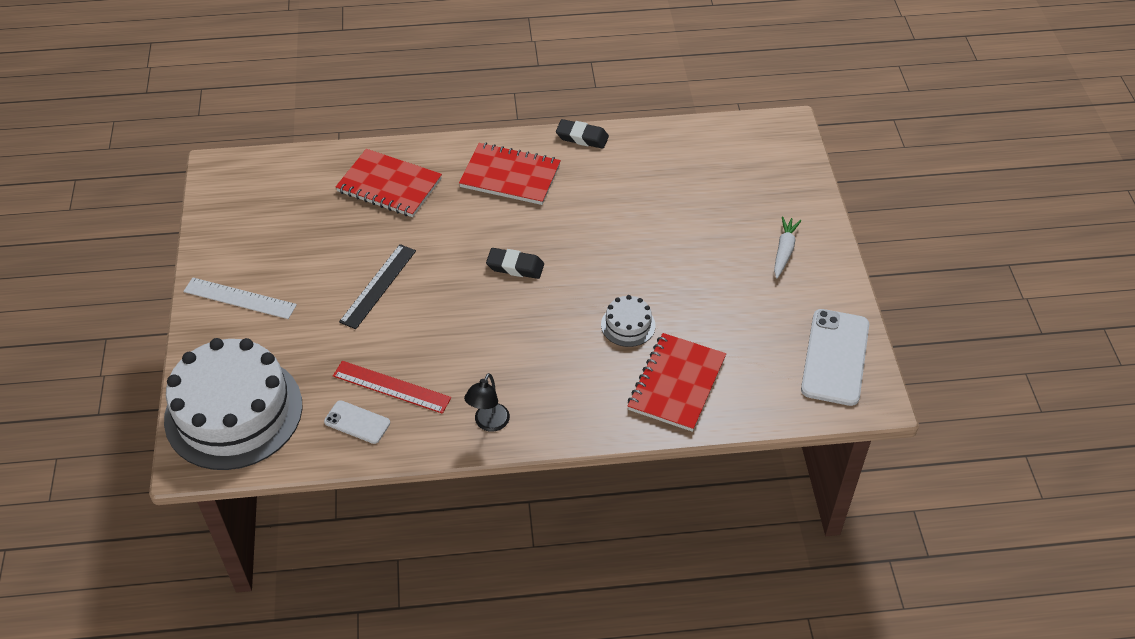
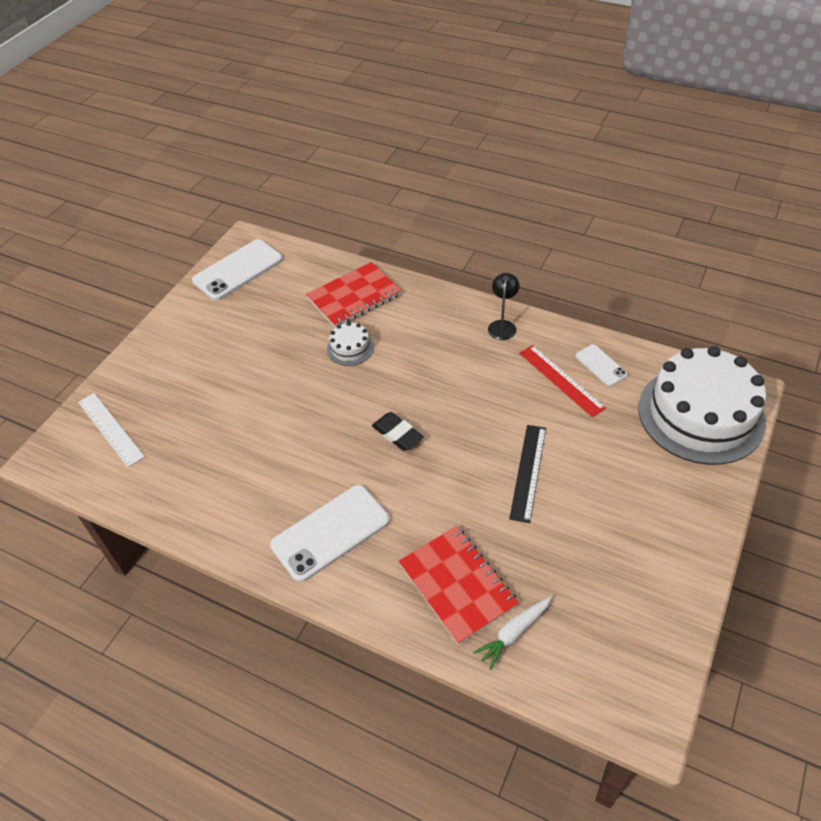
camera: 145 degrees left, 0 degrees up
white ruler [183,278,297,319] -> white ruler moved to [78,393,145,467]
black ruler [339,244,416,329] -> black ruler turned 45 degrees counterclockwise [509,425,546,523]
red notebook [459,143,561,205] -> white phone [270,485,390,582]
black lamp [464,373,510,432] -> black lamp turned 45 degrees counterclockwise [488,273,520,340]
black eraser [556,119,609,149] -> none
white carrot [774,216,801,278] -> white carrot moved to [473,596,552,670]

